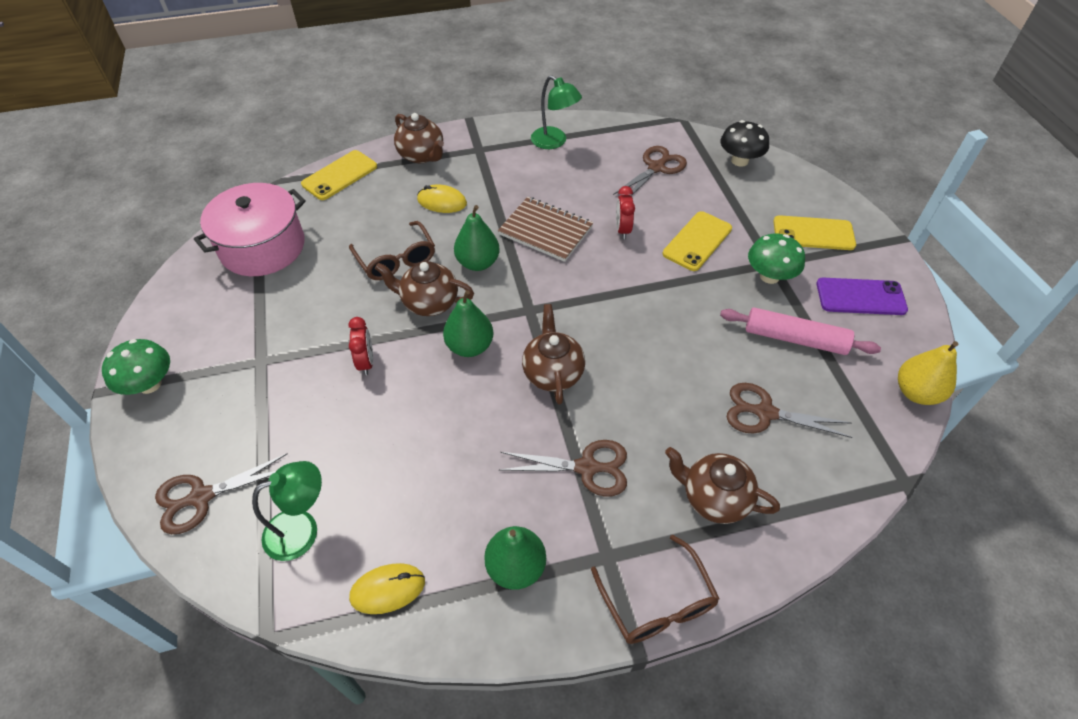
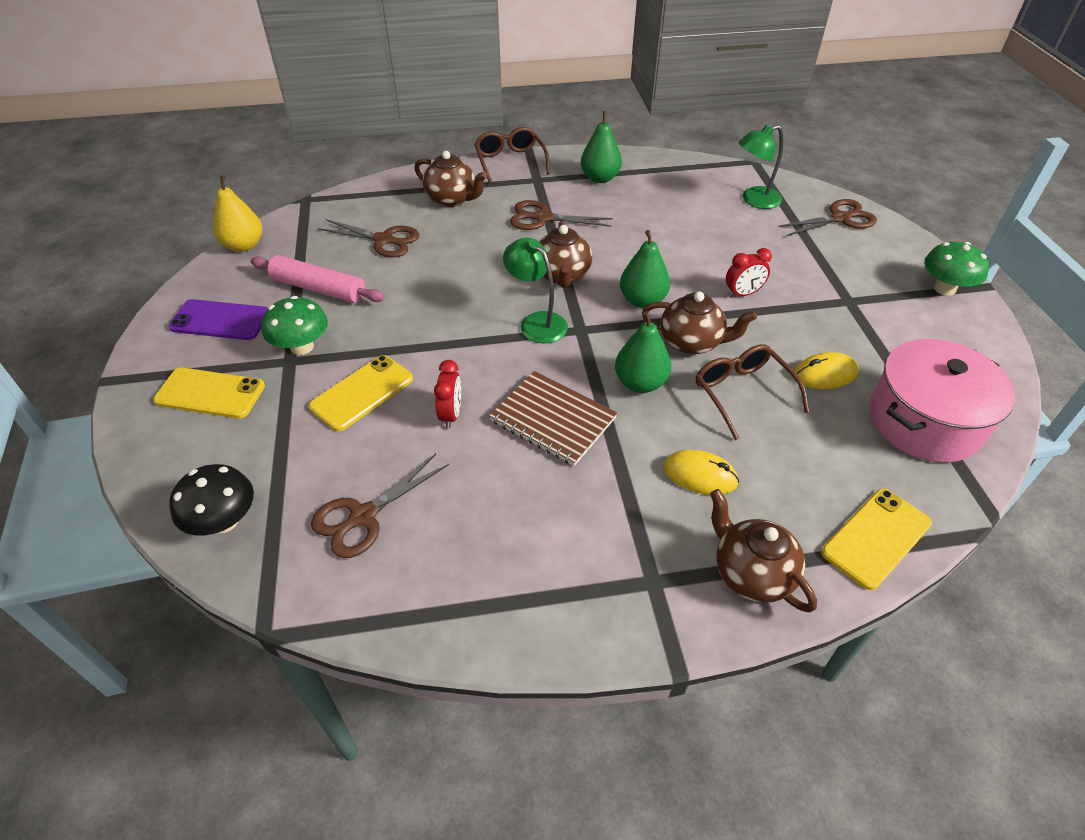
camera: 175 degrees left, 5 degrees down
red clock [349,317,373,375] -> red clock turned 105 degrees counterclockwise [726,248,772,298]
yellow mouse [349,563,425,614] -> yellow mouse moved to [794,352,859,389]
green lamp [531,75,582,149] -> green lamp moved to [503,238,568,344]

